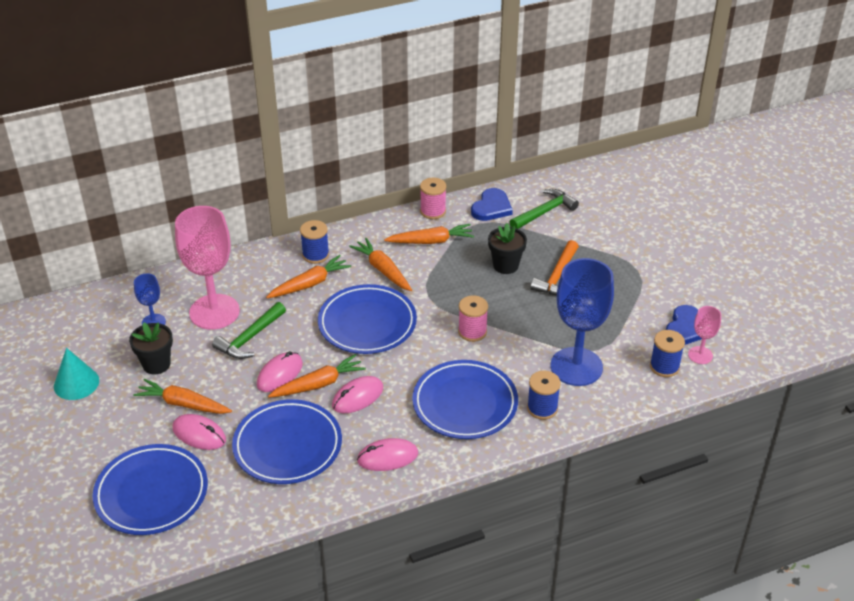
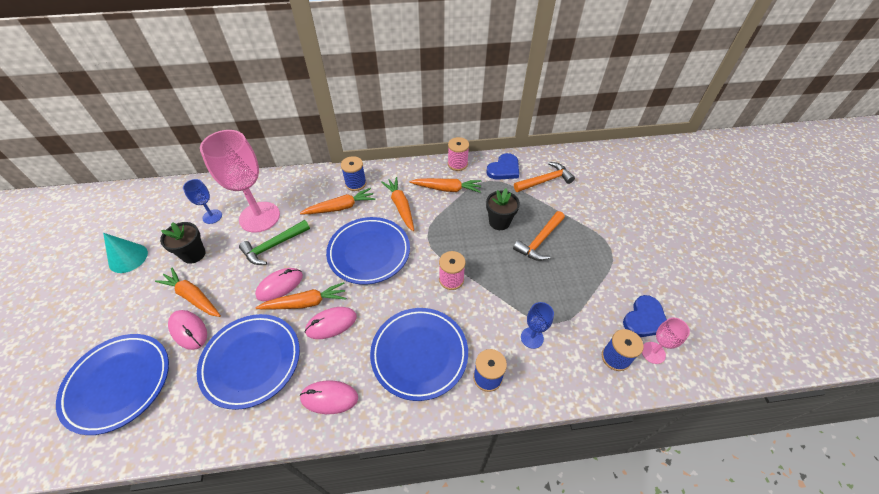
camera: 15 degrees right, 10 degrees up
green hammer [510,189,579,229] -> orange hammer [514,162,575,192]
blue goblet [551,258,614,386] -> blue goblet [521,302,554,349], size x0.47

